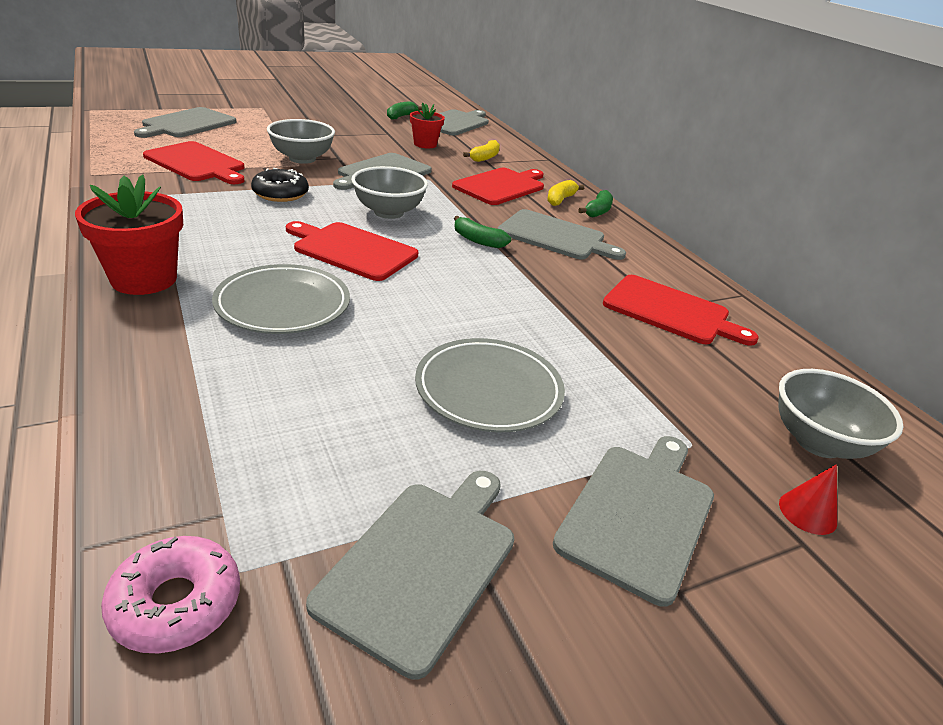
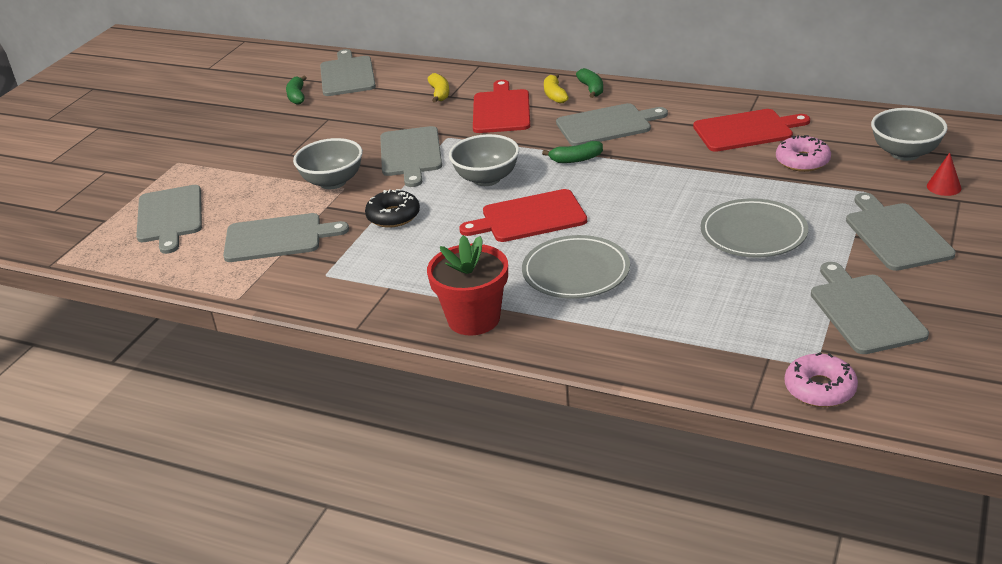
camera: 35 degrees left, 0 degrees up
red cutting board [143,141,244,184] -> grey cutting board [223,213,349,262]
red flower pot [410,102,445,148] -> none
none -> pink donut [776,135,831,172]

